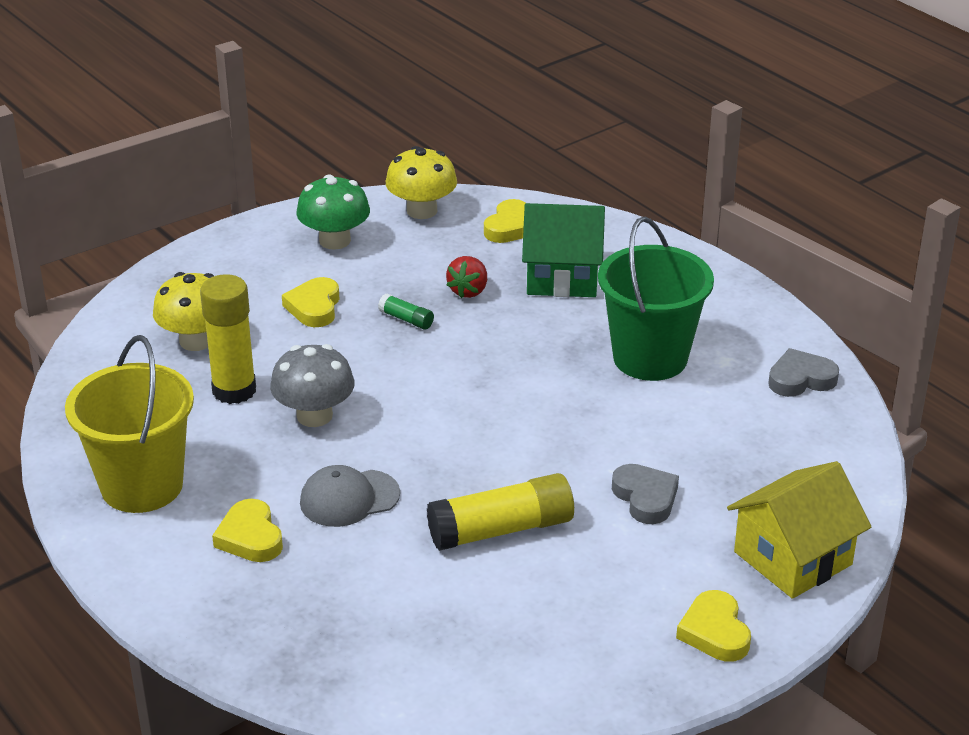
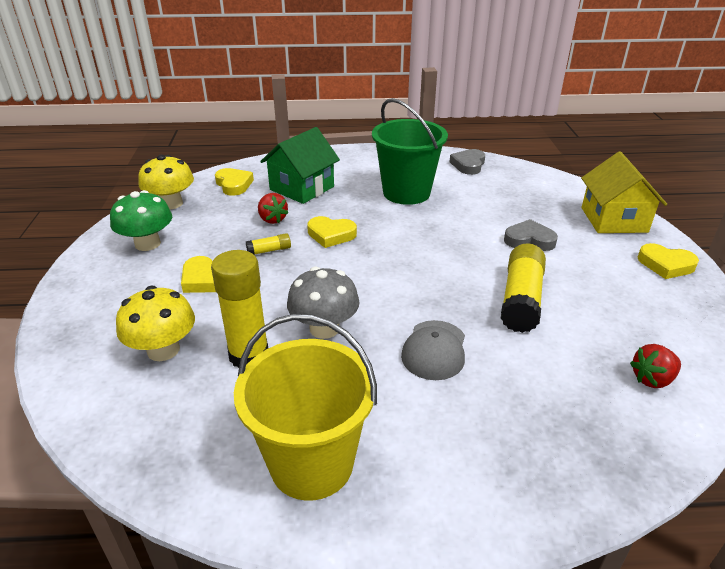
camera: 55 degrees left, 0 degrees up
yellow heart [212,499,283,562] -> yellow heart moved to [307,216,357,248]
green glue stick [378,294,434,330] -> yellow glue stick [246,233,291,255]
none -> red strawberry [630,344,681,388]

